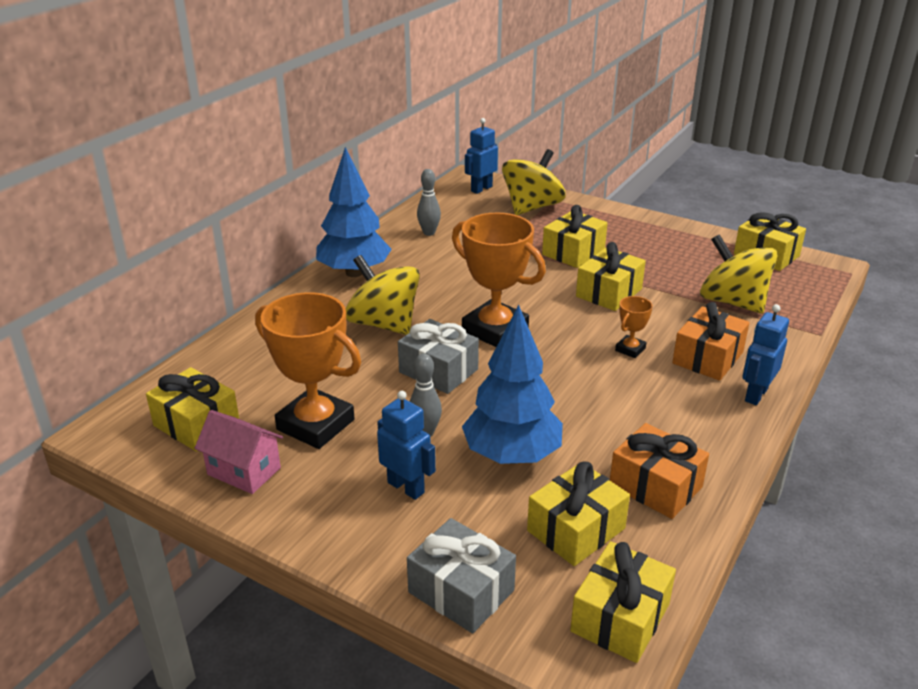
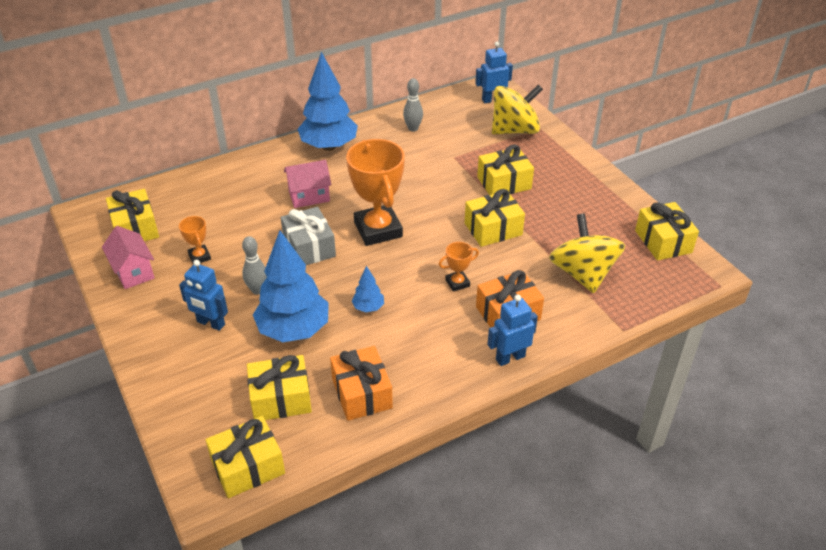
camera: 30 degrees right, 10 degrees up
orange trophy [255,292,361,449] -> orange trophy [179,216,211,265], size x0.45
yellow spinning top [346,255,420,335] -> pink house [284,160,331,208]
blue robot [377,391,436,500] -> blue robot turned 135 degrees clockwise [179,260,228,331]
grey gift [407,518,516,633] -> none
none -> blue tree [352,266,384,312]

